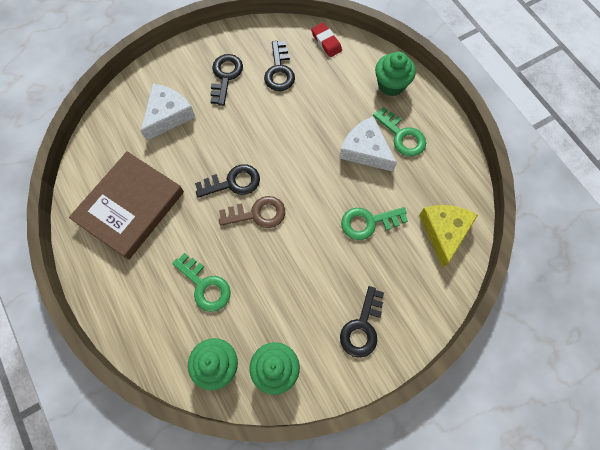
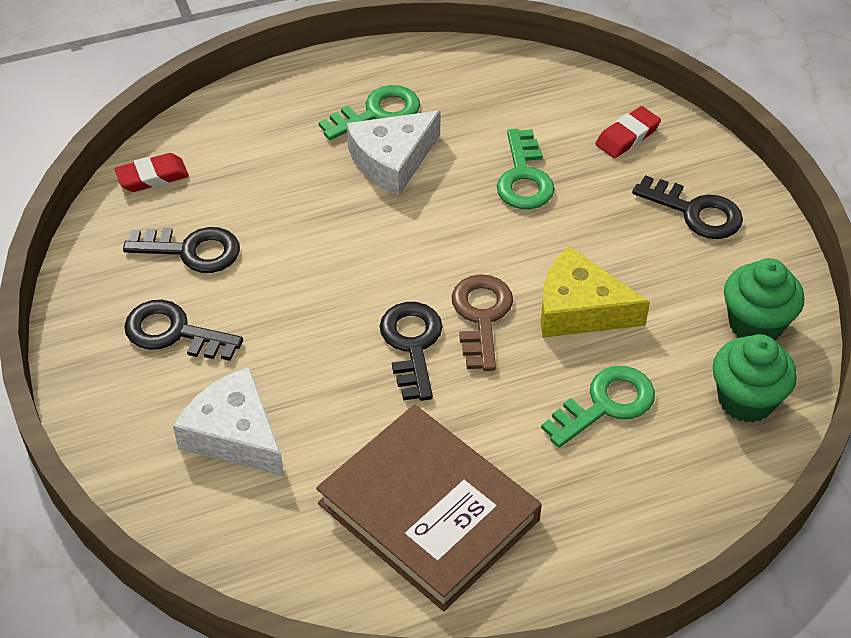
camera: 80 degrees left, 20 degrees down
green cupcake [375,52,416,96] -> none
yellow cheese [419,205,478,268] -> yellow cheese moved to [540,246,650,338]
none -> red eraser [596,106,661,158]

